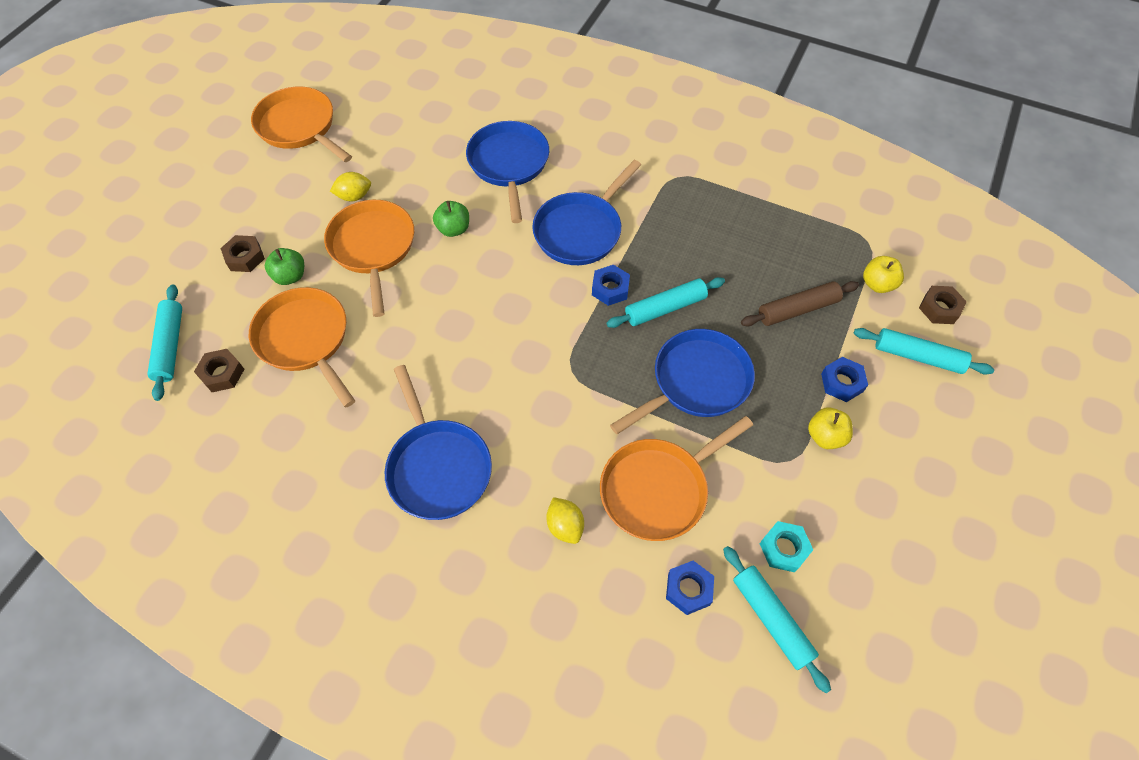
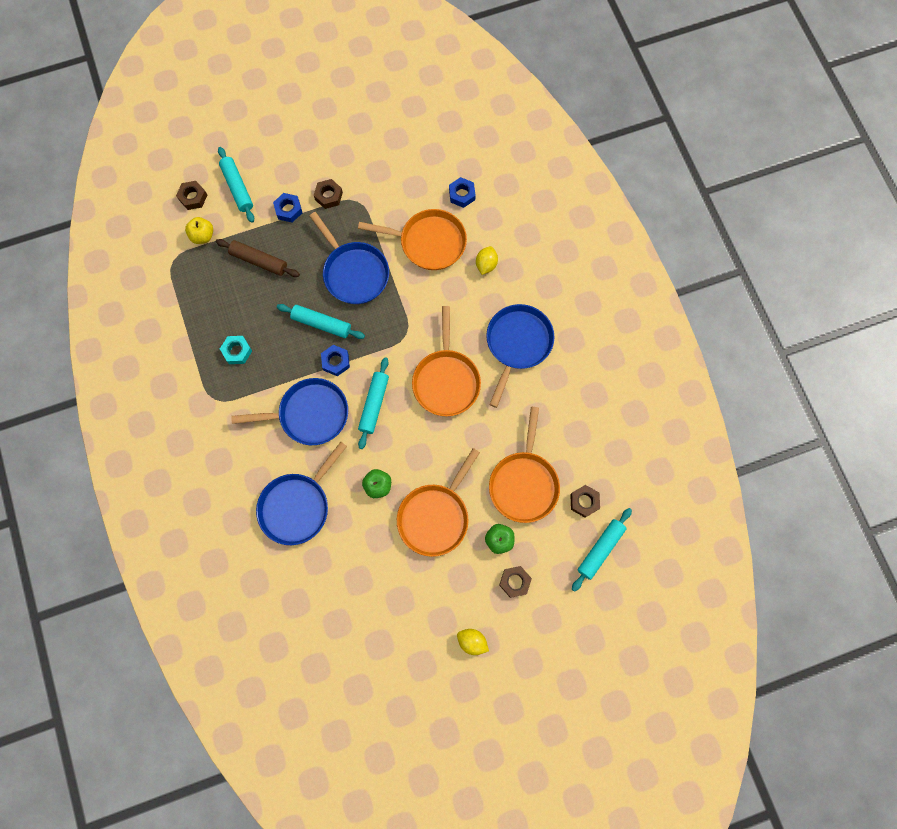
camera: 135 degrees left, 15 degrees up
orange pan [251,87,352,162] -> orange pan moved to [412,306,481,416]
yellow lemon [330,172,371,201] -> yellow lemon moved to [457,629,489,655]
blue pan [610,329,755,434] -> blue pan turned 135 degrees counterclockwise [310,212,389,304]
turquoise rolling pin [723,546,831,693] -> turquoise rolling pin moved to [358,357,389,449]
turquoise nut [760,521,813,572] -> turquoise nut moved to [220,336,252,364]
yellow apple [808,408,853,449] -> brown nut [314,179,343,209]

